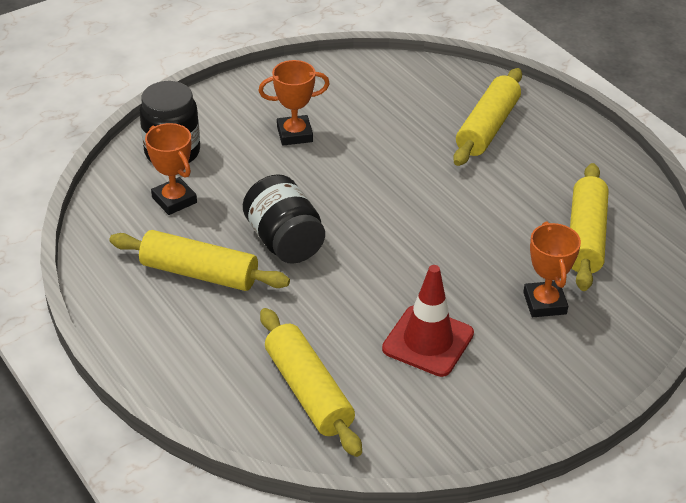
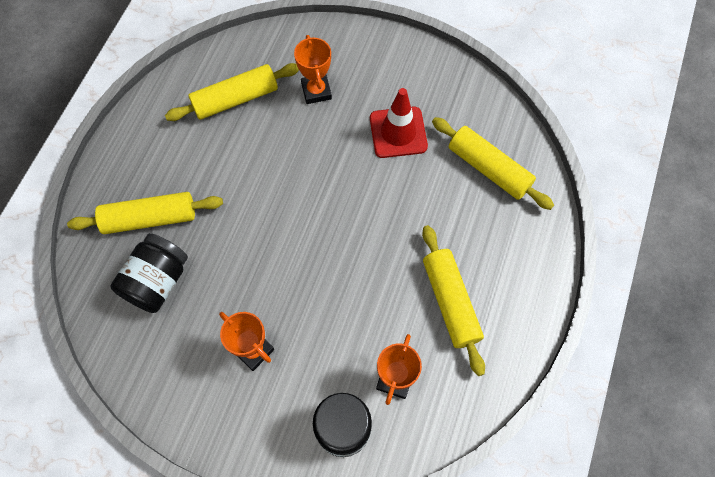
camera: 125 degrees left, 25 degrees up
black jar [243,174,325,264] -> black jar moved to [111,233,188,313]
yellow rolling pin [260,308,362,457] -> yellow rolling pin turned 75 degrees counterclockwise [432,117,554,210]
orange trophy [523,221,581,317] -> orange trophy turned 60 degrees counterclockwise [294,35,332,104]

